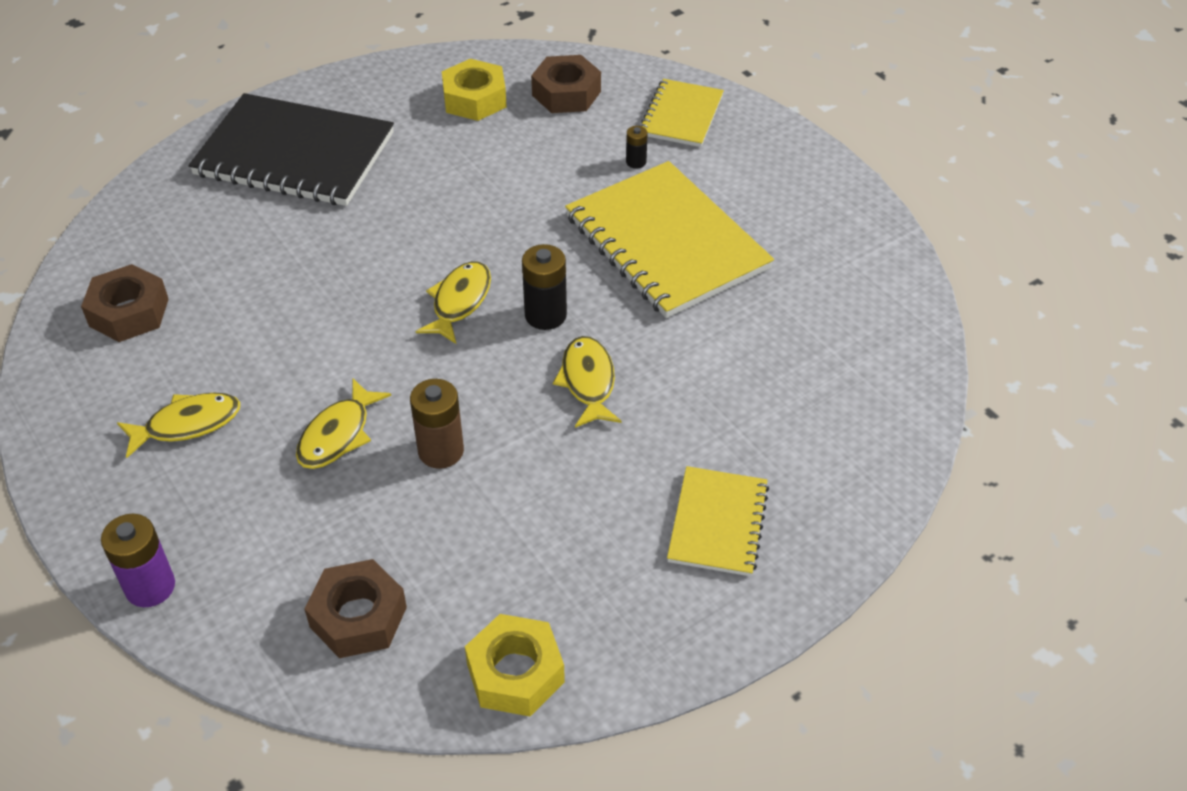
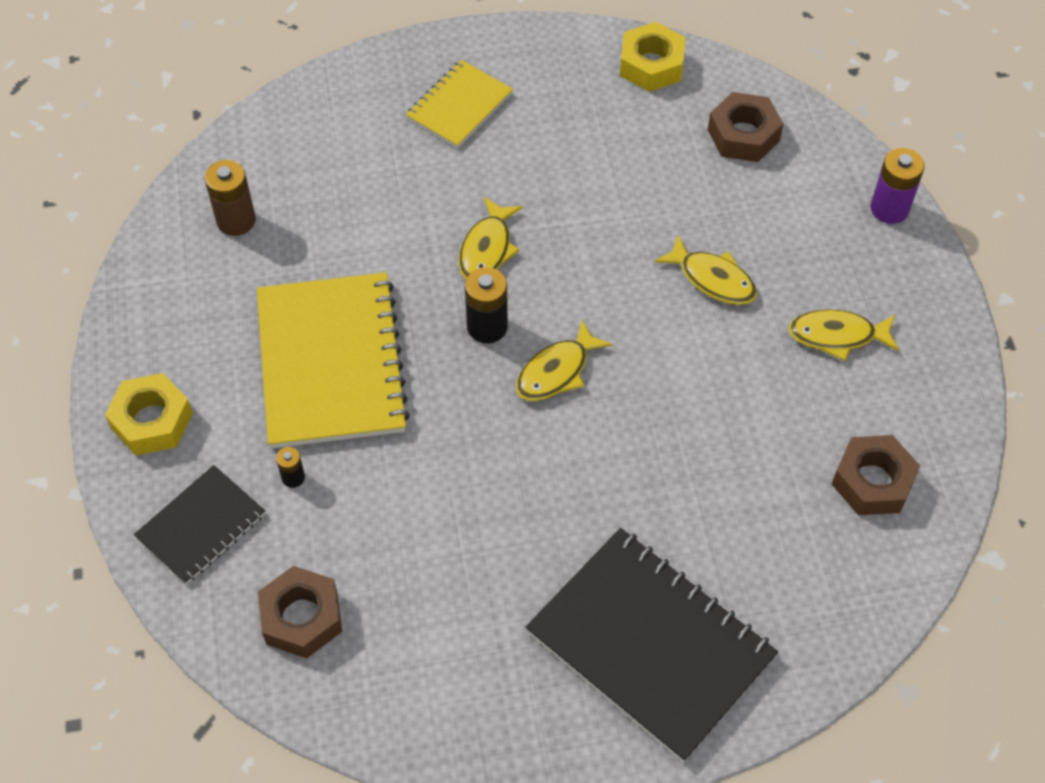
camera: 155 degrees left, 10 degrees up
yellow fish [296,378,391,469] -> yellow fish turned 75 degrees clockwise [655,235,757,305]
brown battery [410,379,464,469] -> brown battery moved to [205,160,256,236]
yellow nut [442,59,507,121] -> yellow nut moved to [105,373,193,456]
yellow notebook [639,79,724,147] -> black notebook [134,465,265,585]

